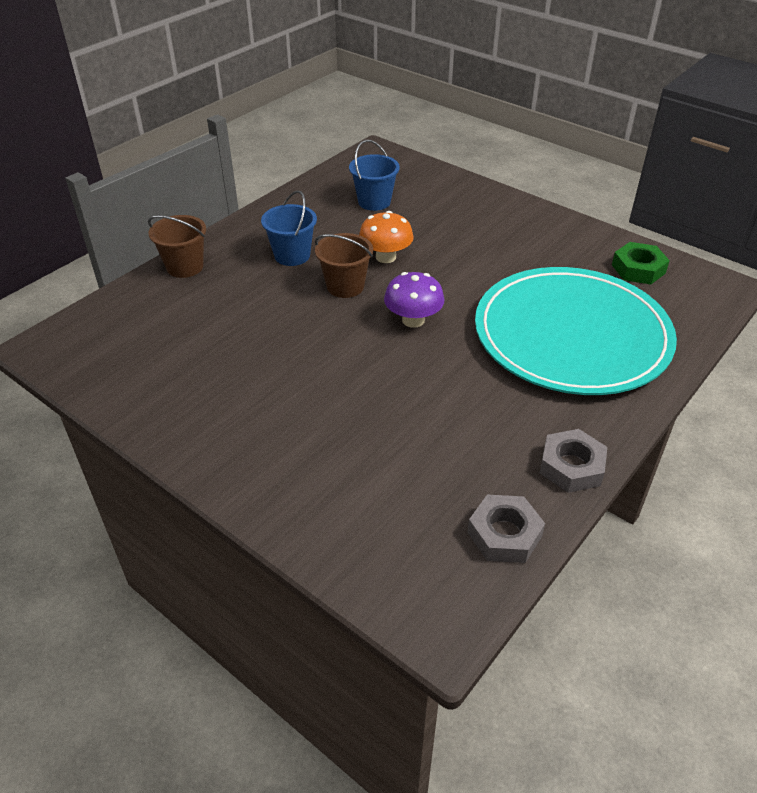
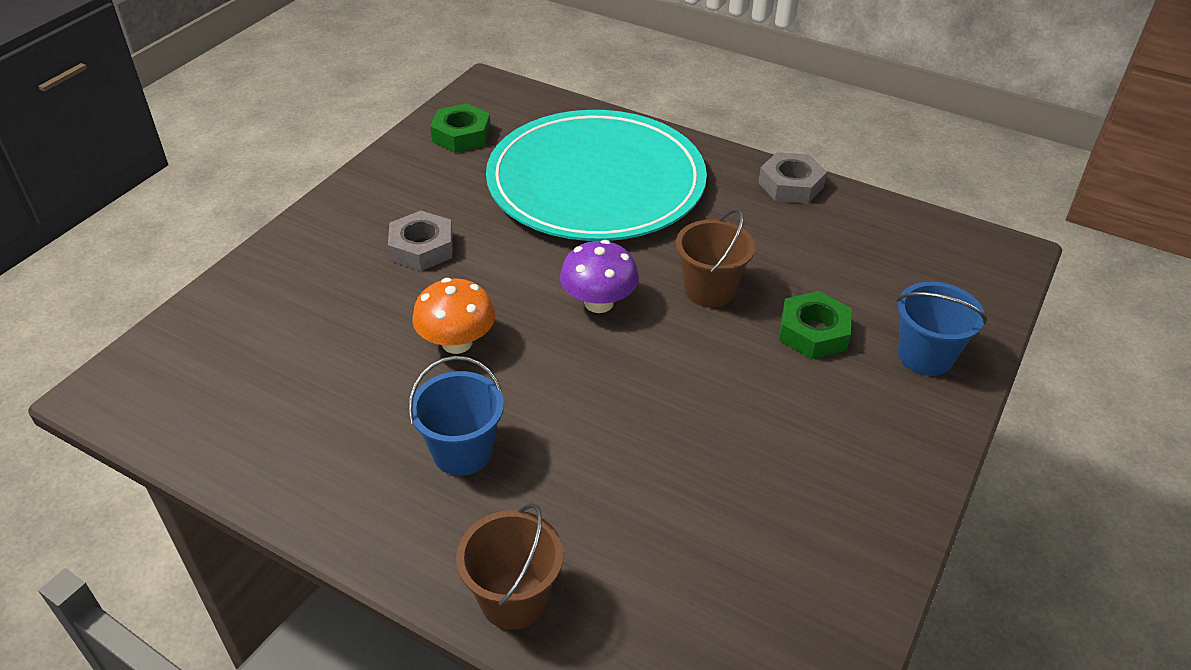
camera: 100 degrees left, 0 degrees up
brown bucket [315,233,373,298] -> brown bucket moved to [676,209,755,308]
blue bucket [349,140,400,211] -> blue bucket moved to [896,282,987,376]
grey nut [467,495,545,563] -> grey nut moved to [388,211,453,271]
none -> green nut [779,291,852,359]

